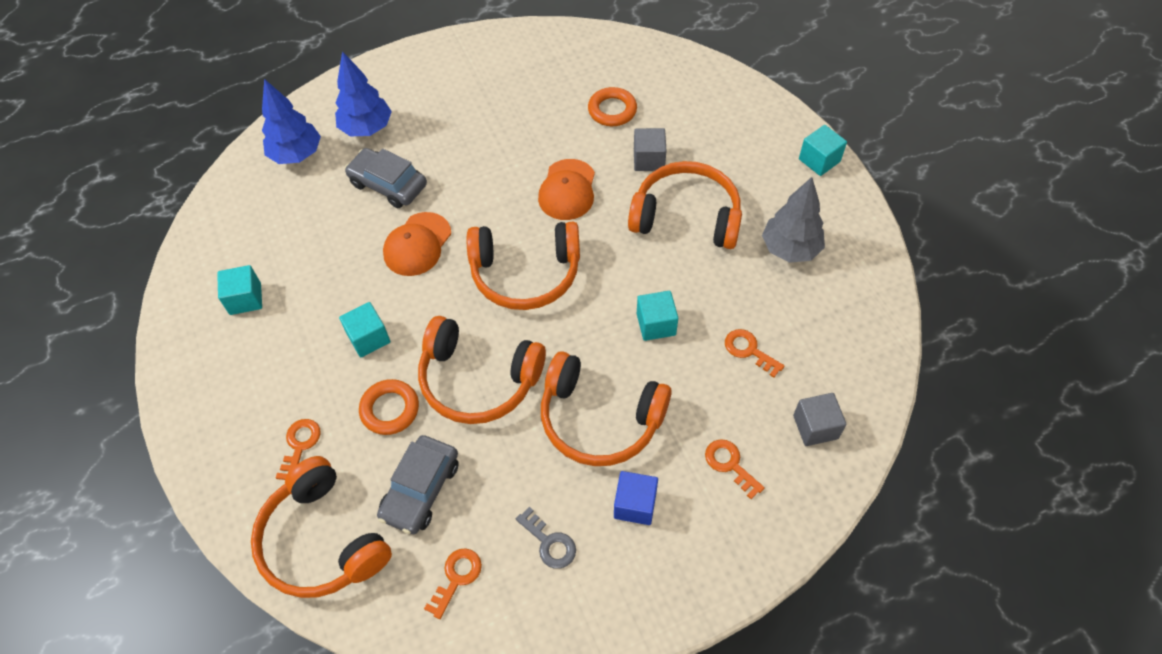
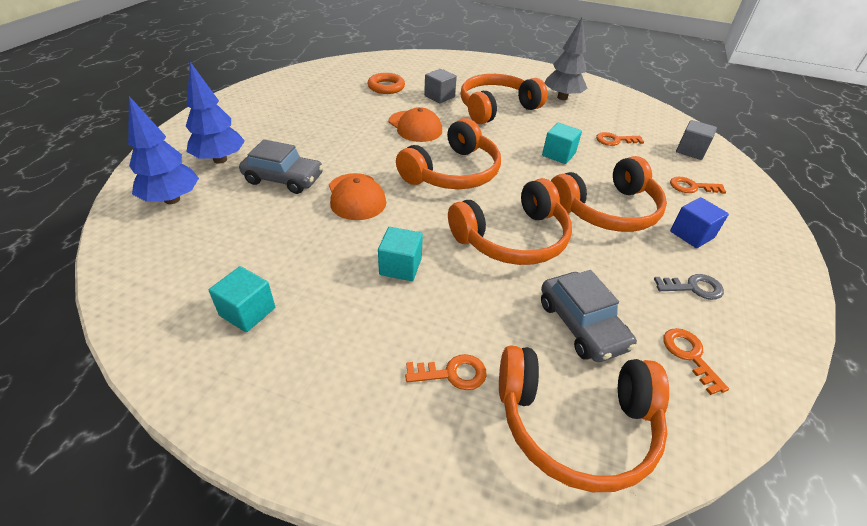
camera: 50 degrees left, 15 degrees down
orange key [276,419,321,480] -> orange key turned 120 degrees clockwise [405,354,487,390]
grey car [345,148,427,208] -> grey car turned 150 degrees counterclockwise [239,139,323,194]
orange ring [359,379,419,435] -> none
turquoise cube [799,125,847,176] -> none

